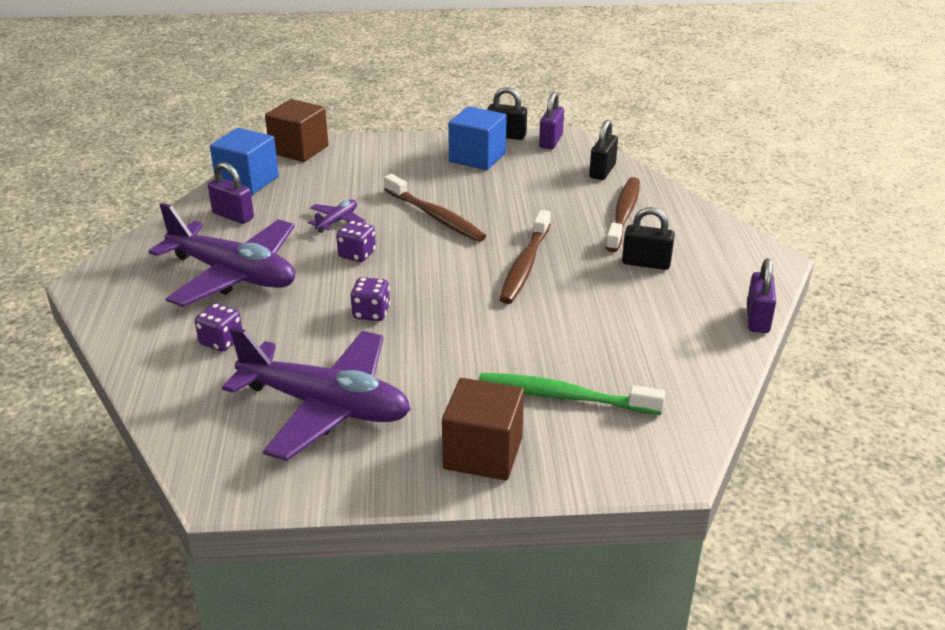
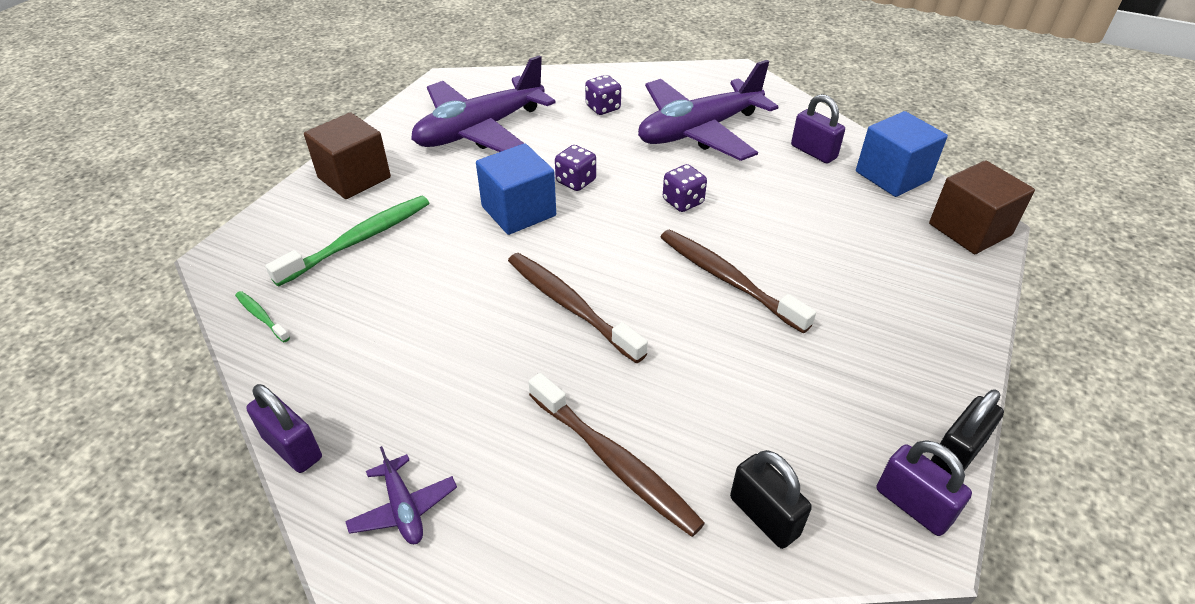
camera: 120 degrees right, 10 degrees up
purple padlock [208,162,254,224] -> purple padlock turned 75 degrees clockwise [791,94,845,163]
purple plane [308,199,367,233] -> purple plane moved to [345,446,457,544]
brown toothbrush [384,174,486,242] -> brown toothbrush turned 60 degrees clockwise [660,230,816,333]
blue cube [448,106,507,170] -> blue cube moved to [476,143,556,235]
black padlock [622,207,675,270] -> none
none -> green toothbrush [235,291,290,342]

